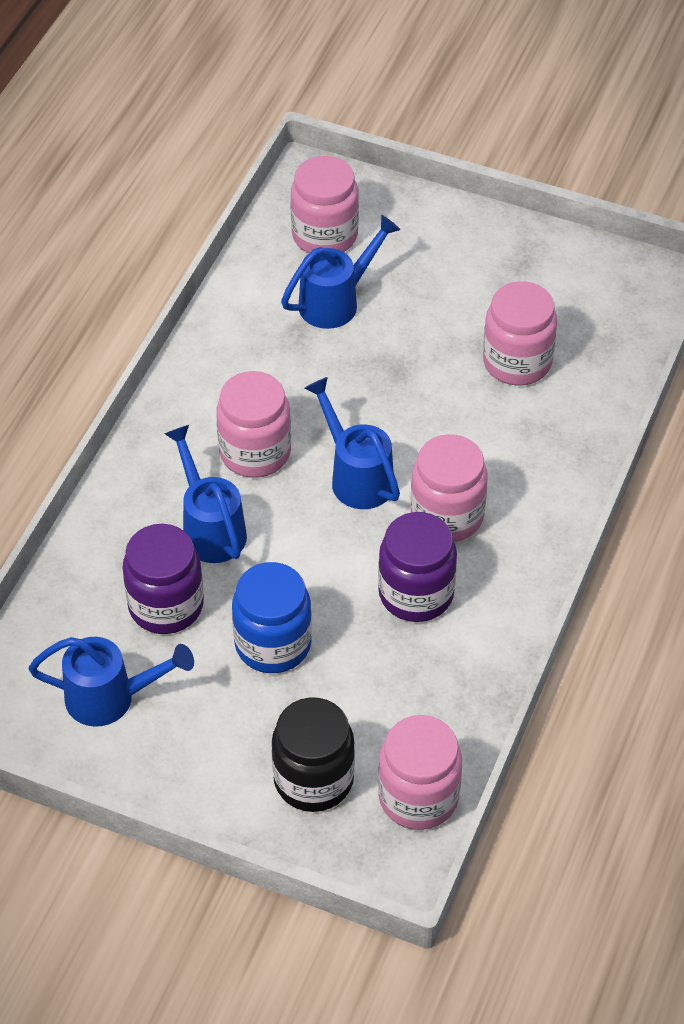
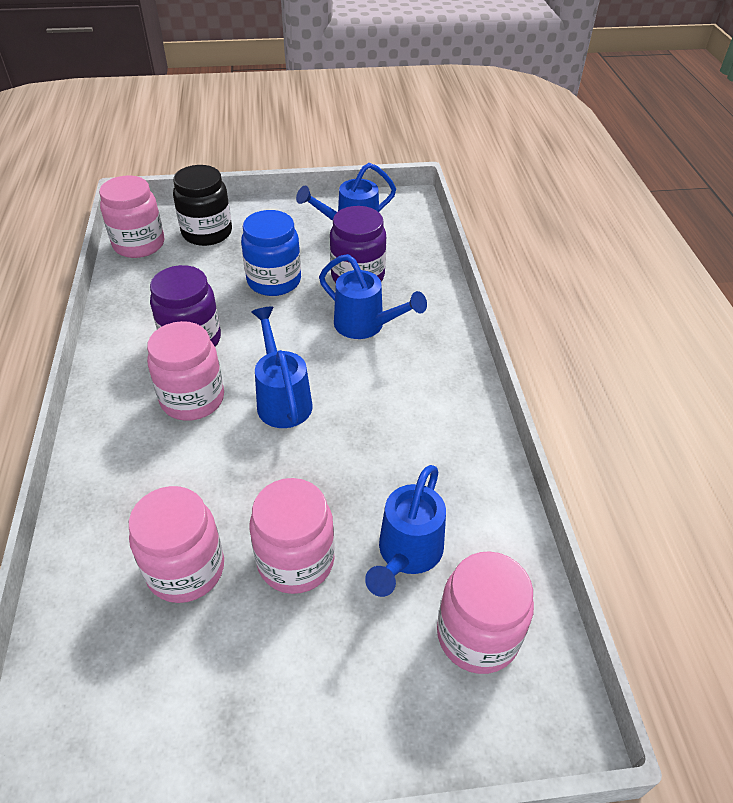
camera: 150 degrees right, 5 degrees down
pink jar [216,371,291,478] -> pink jar moved to [249,478,335,594]
blue watering can [305,377,400,509] -> blue watering can turned 135 degrees counterclockwise [251,307,313,428]

